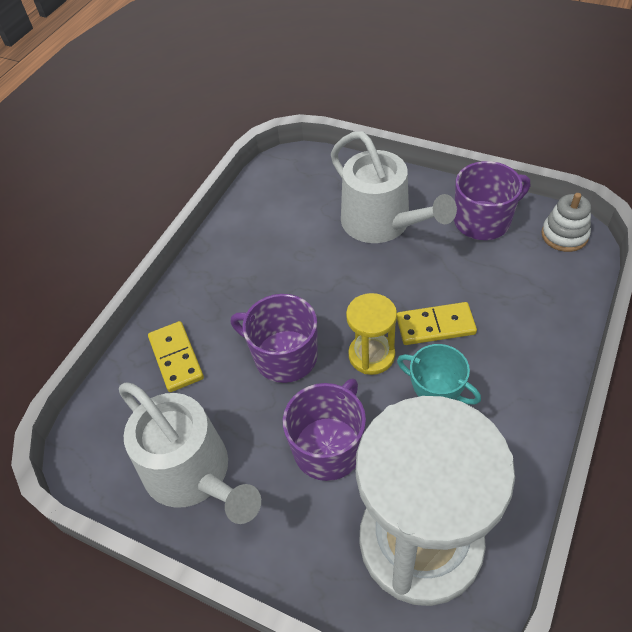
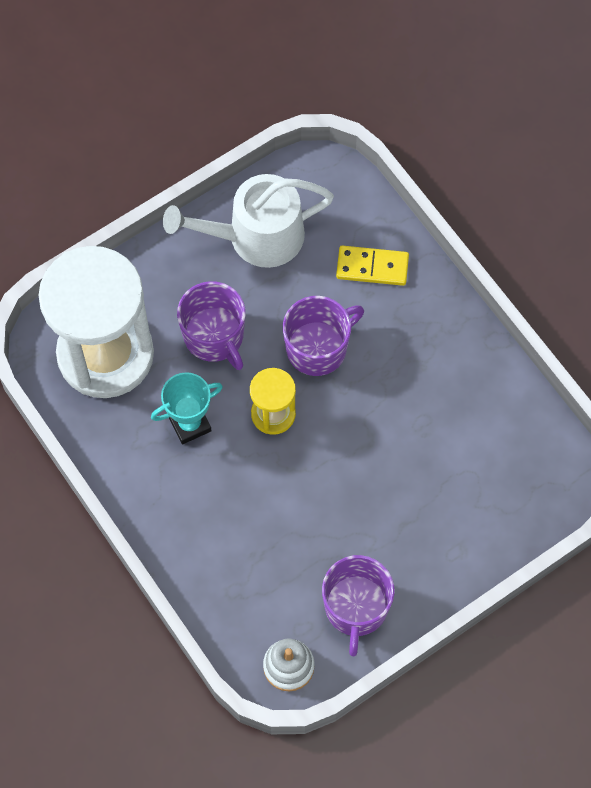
camera: 115 degrees right, 15 degrees up
white watering can [331,131,457,243] -> none
yellow domino [397,302,477,345] -> none

